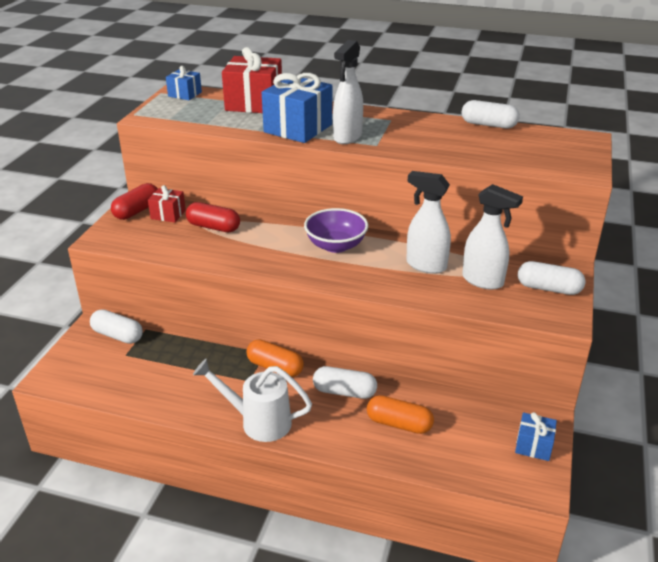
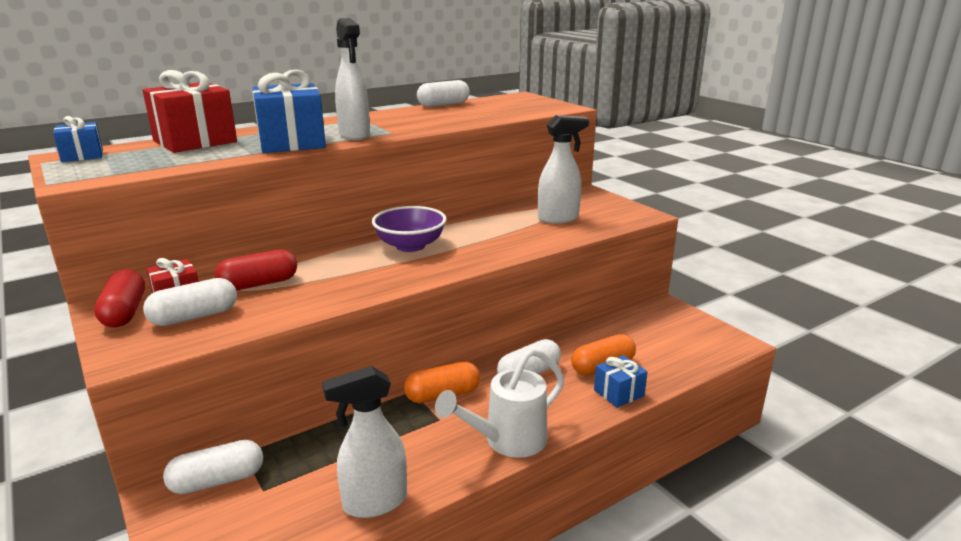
camera: 50 degrees left, 10 degrees down
white spray bottle [406,171,451,274] -> white spray bottle moved to [322,366,407,518]
blue gift [515,412,557,461] -> blue gift moved to [594,355,648,408]
white capsule [518,261,585,295] -> white capsule moved to [143,278,237,326]

